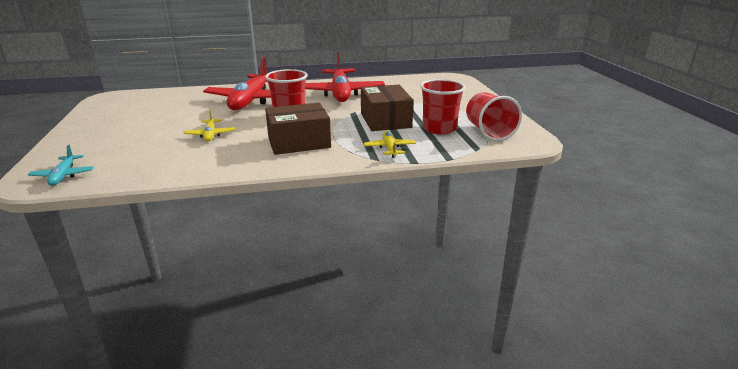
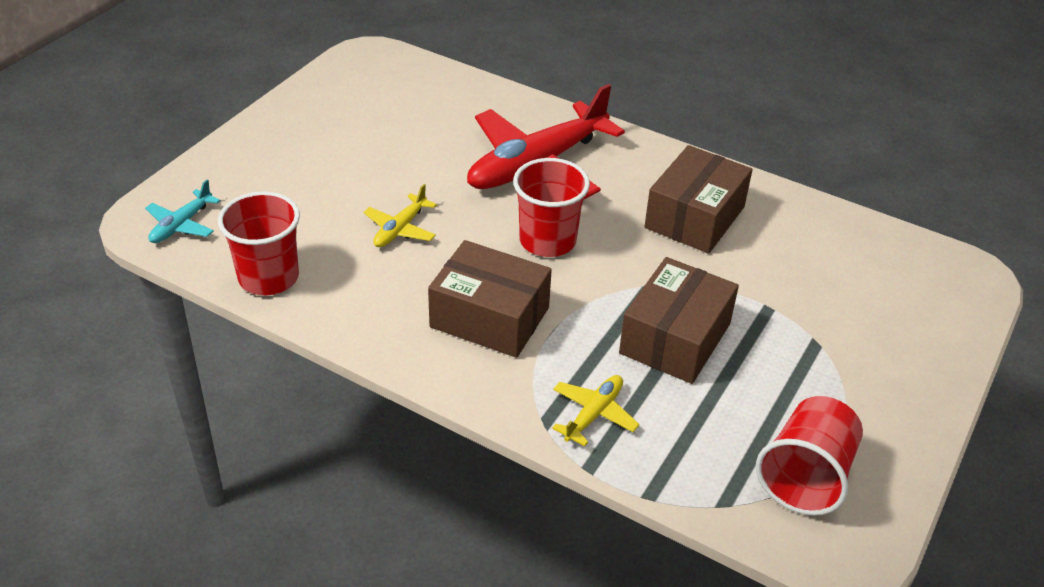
camera: 40 degrees right, 15 degrees up
red plane [305,52,385,102] -> brown box [644,145,753,254]
red cup [420,79,465,135] -> red cup moved to [218,191,300,295]

